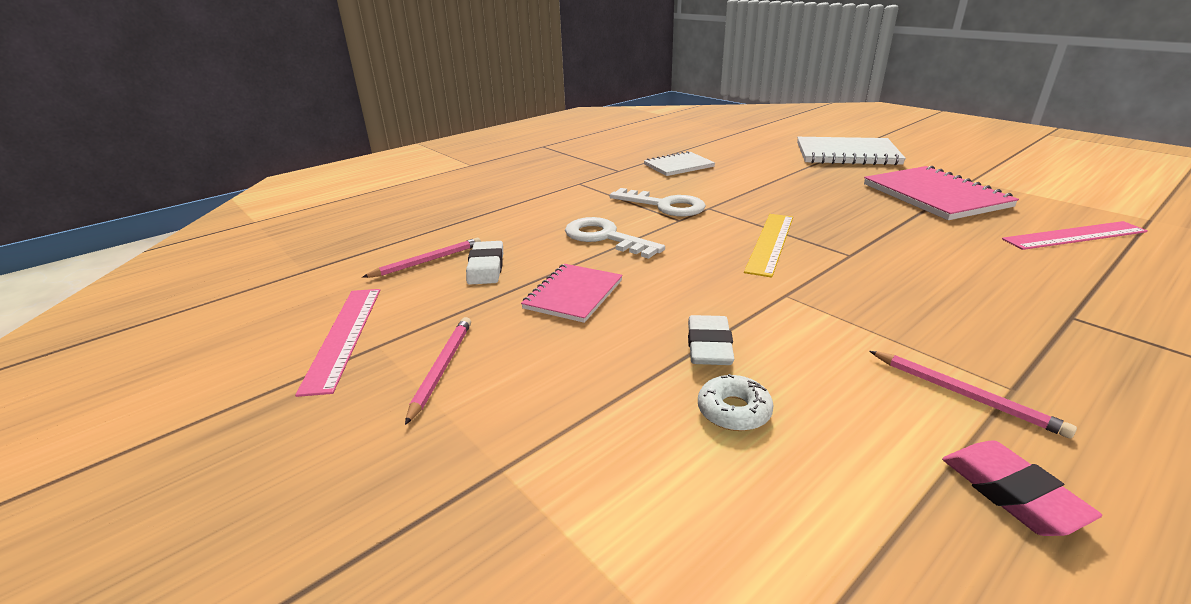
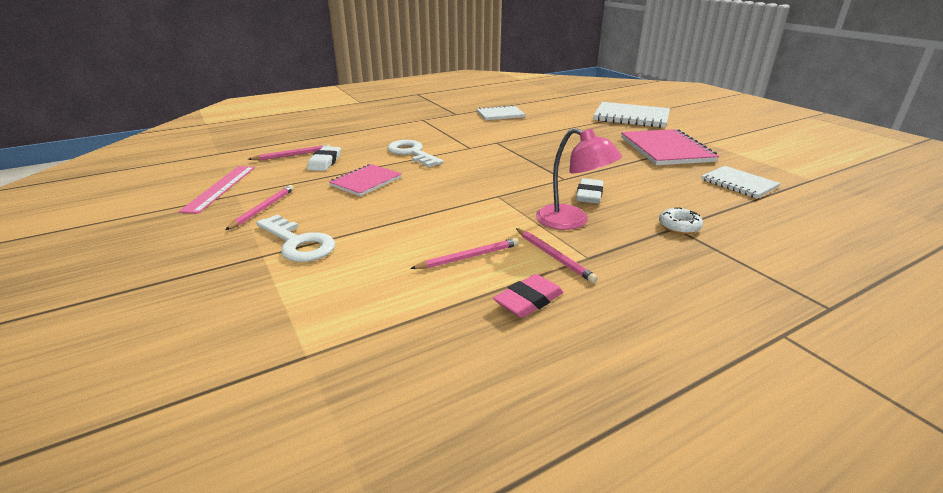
camera: 10 degrees right, 0 degrees up
white key [609,188,706,217] -> white key moved to [256,214,335,262]
white eraser [688,315,734,365] -> white eraser moved to [576,178,604,204]
white donut [698,374,774,431] -> white donut moved to [659,207,703,234]
yellow ruler [744,214,793,278] -> none
pink eraser [942,440,1102,536] -> pink eraser turned 60 degrees clockwise [493,274,564,318]
pink ruler [1002,221,1148,250] -> white notebook [701,166,780,198]
none -> pink pencil [410,238,519,269]
none -> pink lamp [536,128,622,230]

